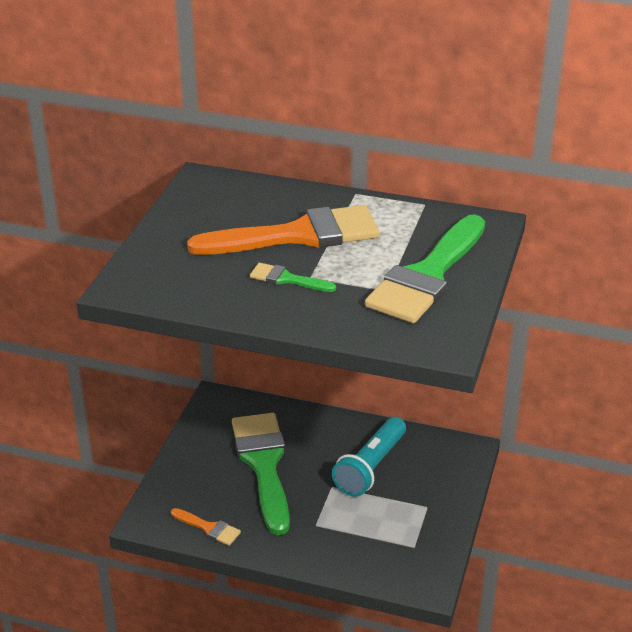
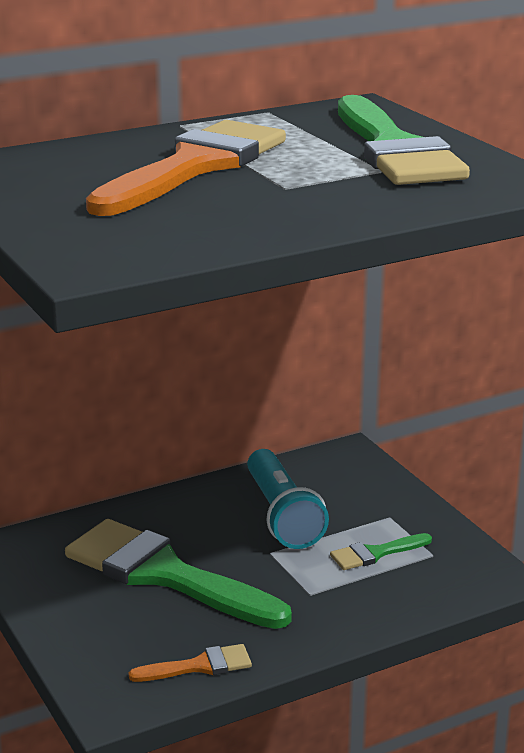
camera: 45 degrees left, 10 degrees down
green brush [250,263,336,292] -> green brush moved to [330,533,432,570]

